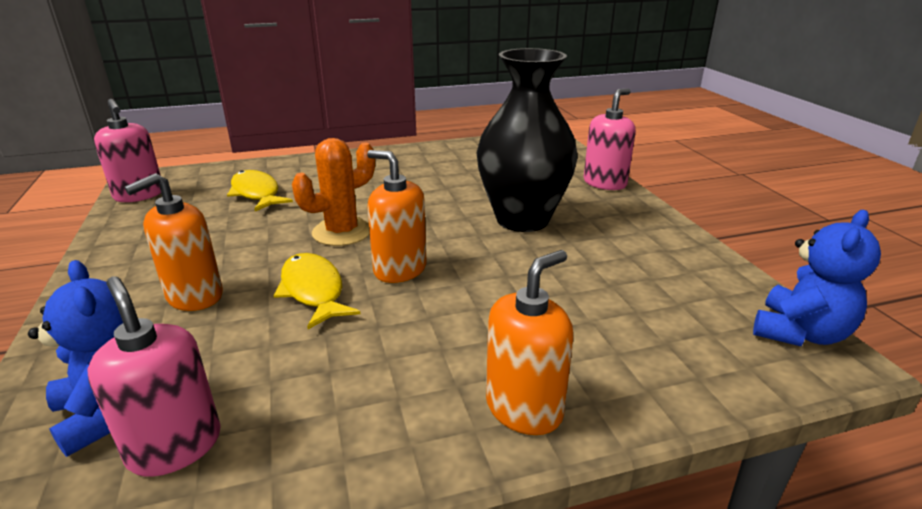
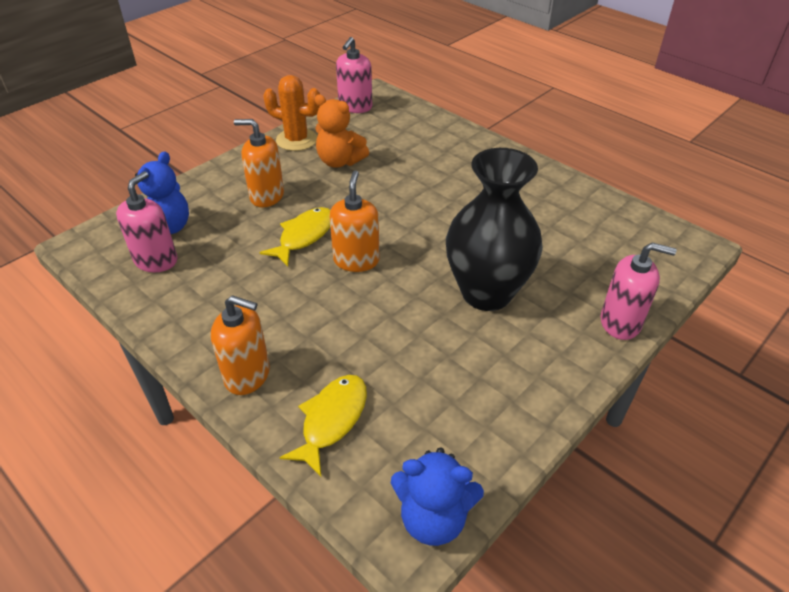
camera: 60 degrees right, 15 degrees up
yellow fish [227,170,293,211] -> yellow fish moved to [279,375,367,476]
orange cactus [292,138,375,246] -> orange cactus moved to [263,75,320,151]
none -> orange teddy bear [315,94,369,168]

